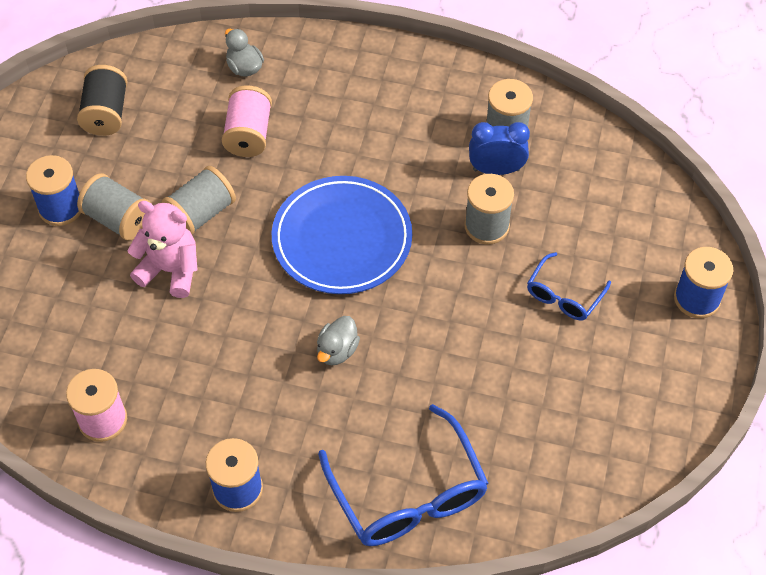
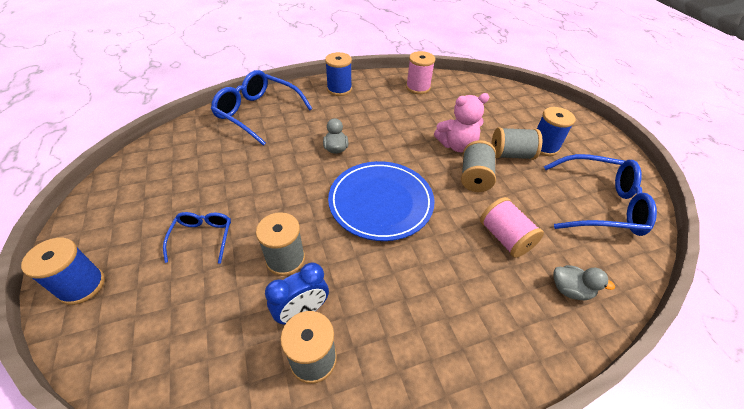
camera: 145 degrees right, 10 degrees down
black spool [77,65,128,136] -> blue glasses [544,154,657,236]

